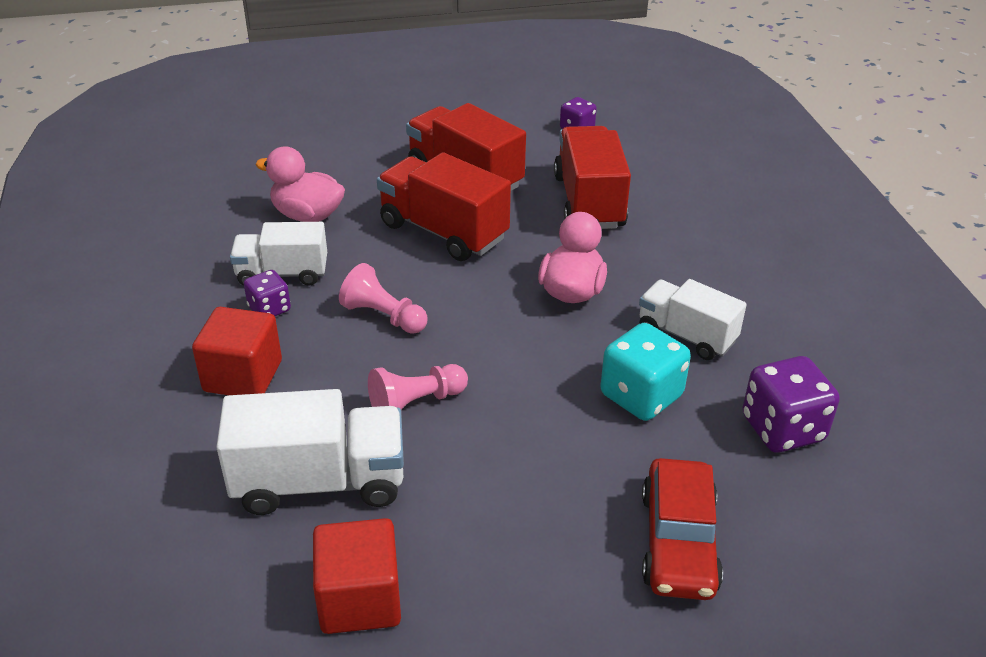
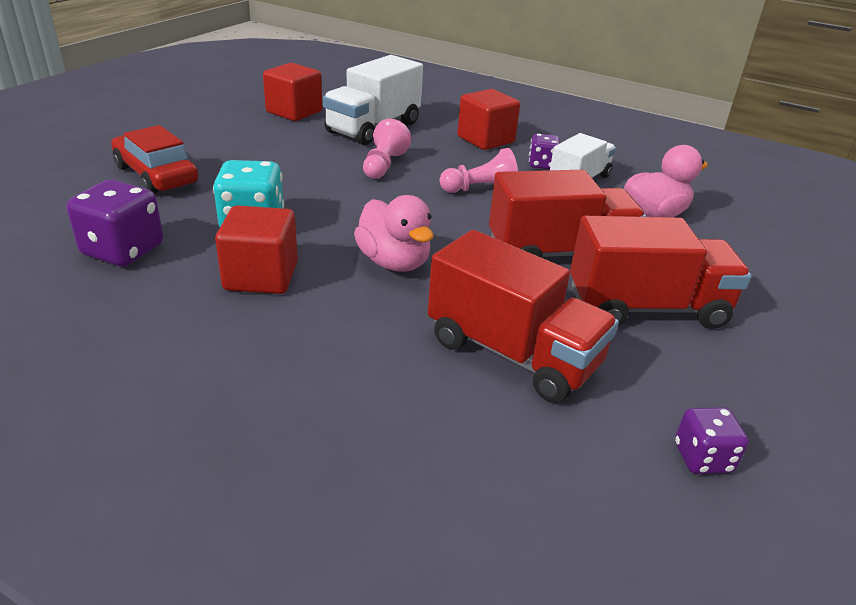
camera: 130 degrees right, 5 degrees down
white truck [639,279,747,360] -> red cube [215,205,298,294]

